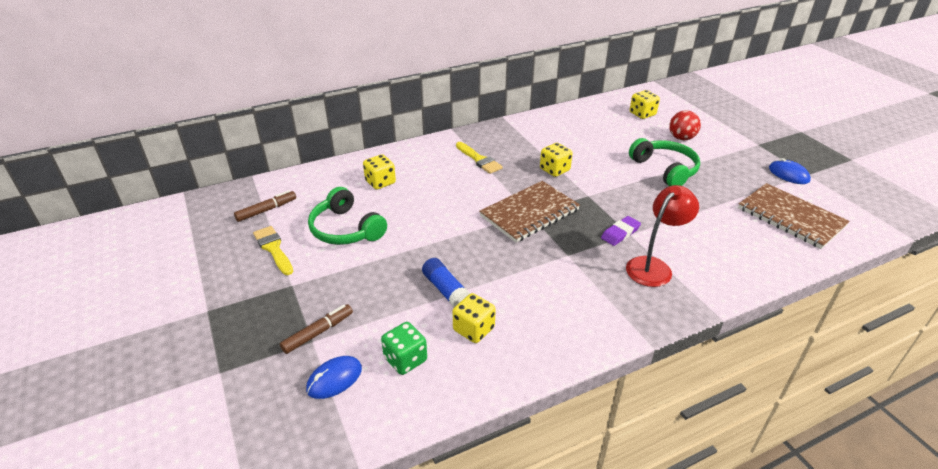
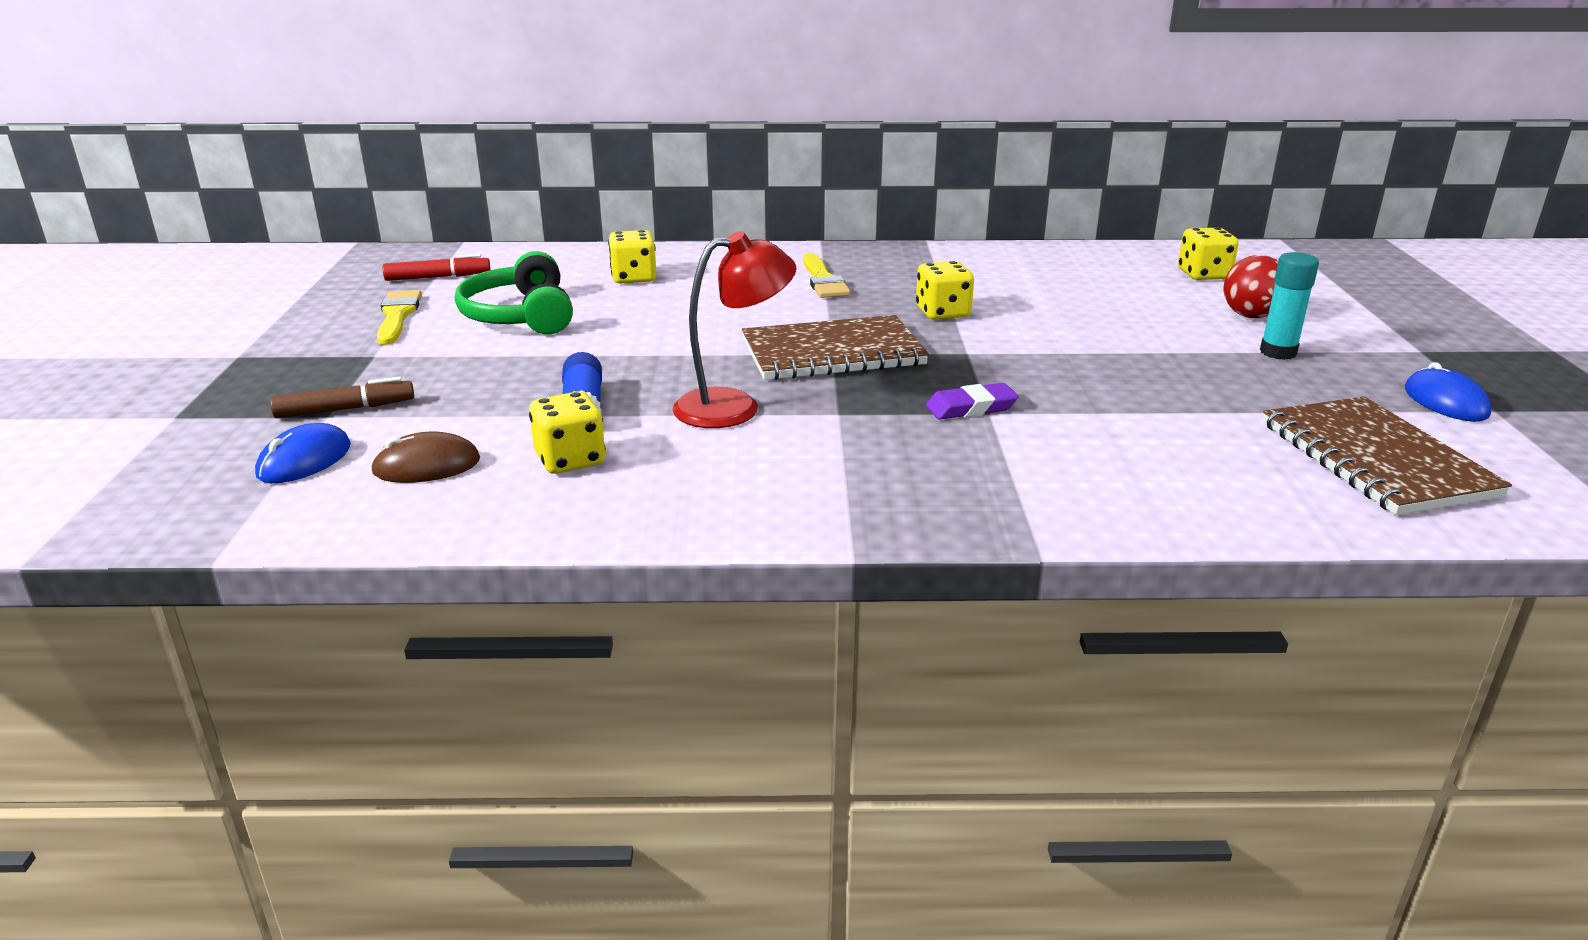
camera: 25 degrees right, 10 degrees down
brown marker [234,190,296,222] -> red marker [382,254,490,281]
blue mouse [306,356,362,399] -> blue mouse turned 45 degrees counterclockwise [255,423,351,483]
green dice [381,322,427,375] -> brown mouse [370,431,480,483]
red lamp [626,185,699,287] -> red lamp moved to [672,231,796,428]
green headphones [629,138,700,186] -> none
none -> turquoise glue stick [1260,252,1319,360]

